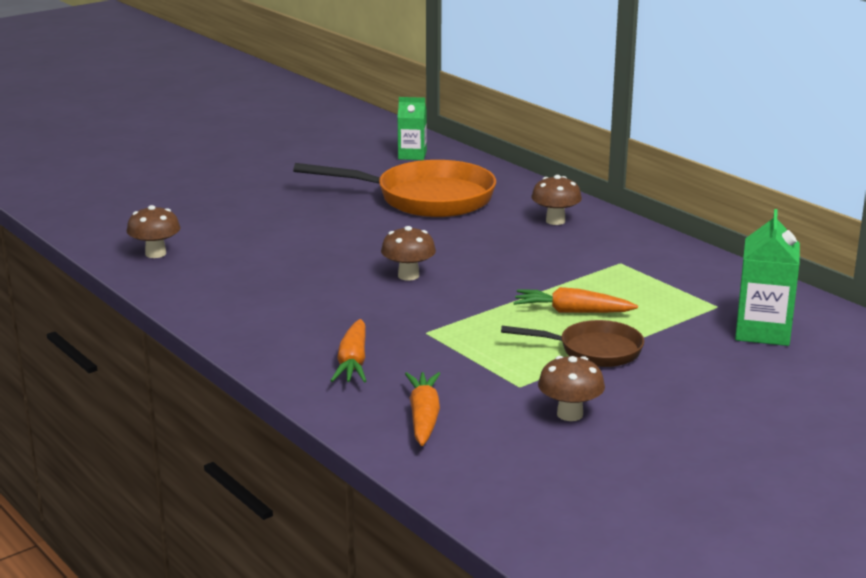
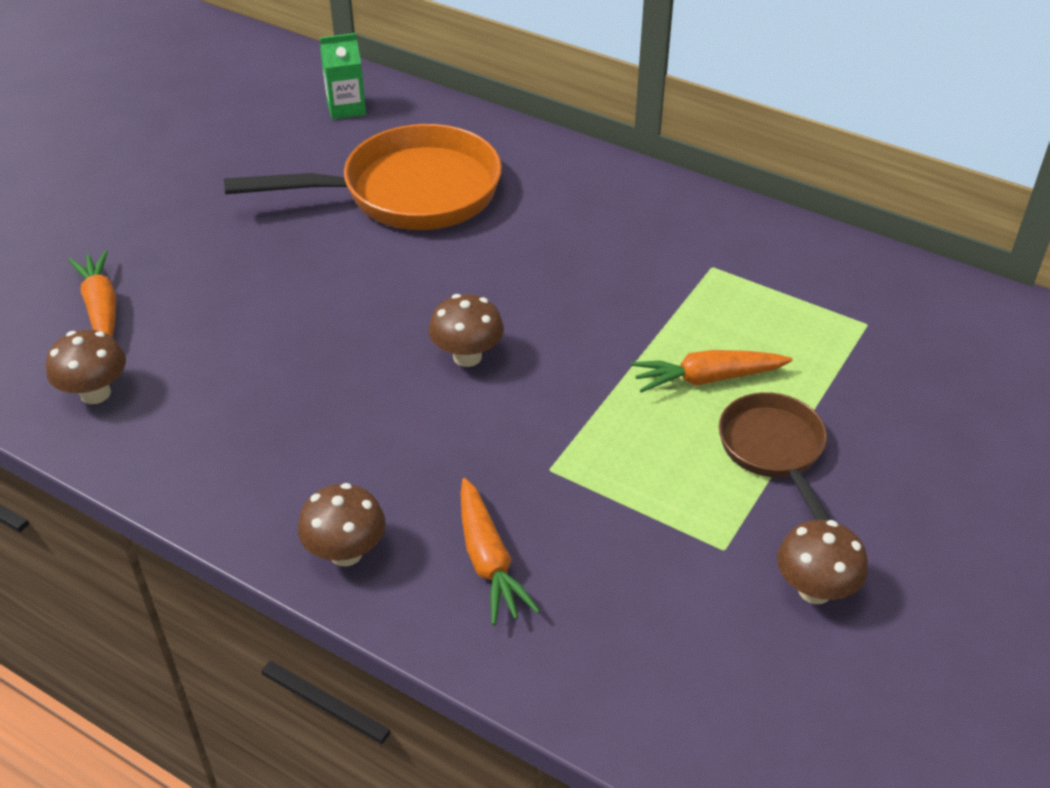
camera: 20 degrees left, 20 degrees up
orange carrot [405,372,441,446] -> orange carrot moved to [68,250,116,337]
brown pan [501,320,644,367] -> brown pan turned 90 degrees counterclockwise [719,392,831,520]
brown mushroom [531,175,582,225] -> brown mushroom moved to [298,483,386,567]
green carton [735,209,800,346] -> none

